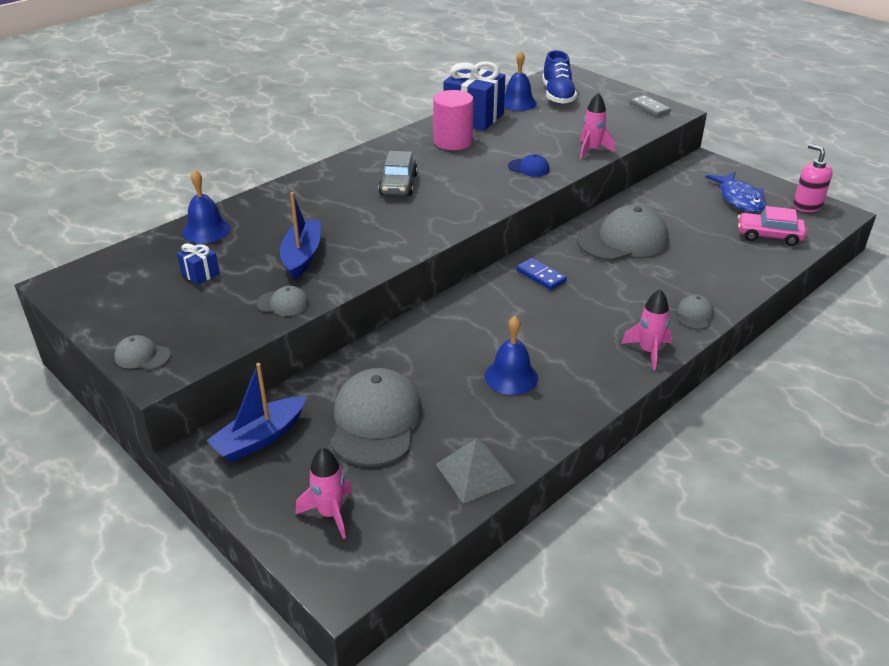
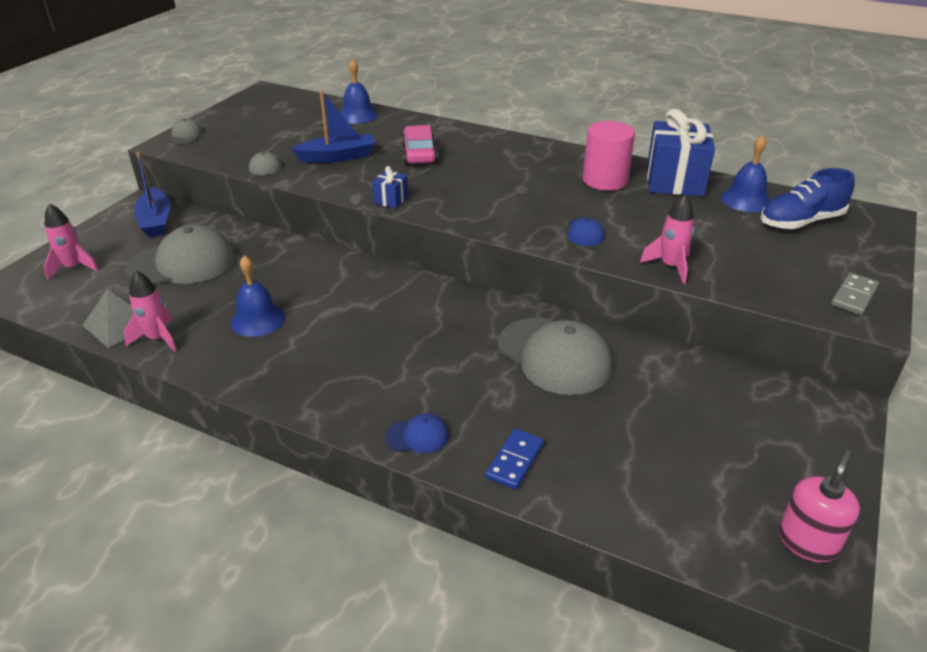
camera: 70 degrees right, 0 degrees up
blue gift [177,242,220,285] -> blue gift moved to [372,166,408,209]
blue boat [206,363,306,462] -> blue boat turned 135 degrees counterclockwise [134,152,170,237]
grey car [379,151,418,196] -> none
blue domino [516,258,567,290] -> blue domino moved to [485,429,544,490]
pink rocket [621,289,672,371] -> pink rocket moved to [123,271,177,352]
grey cap [677,294,714,329] -> blue cap [385,413,449,453]
blue fish [705,172,766,213] -> none
pink car [738,206,807,246] -> pink car moved to [401,125,438,165]

